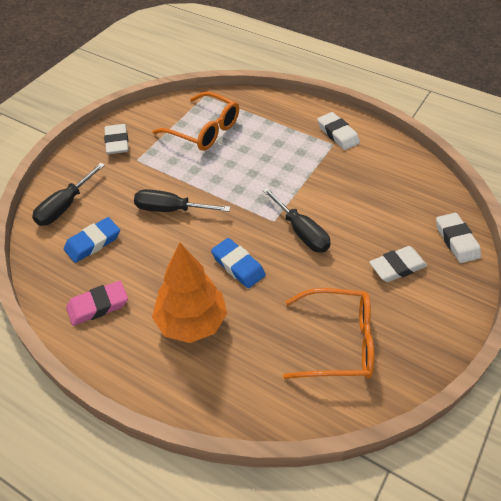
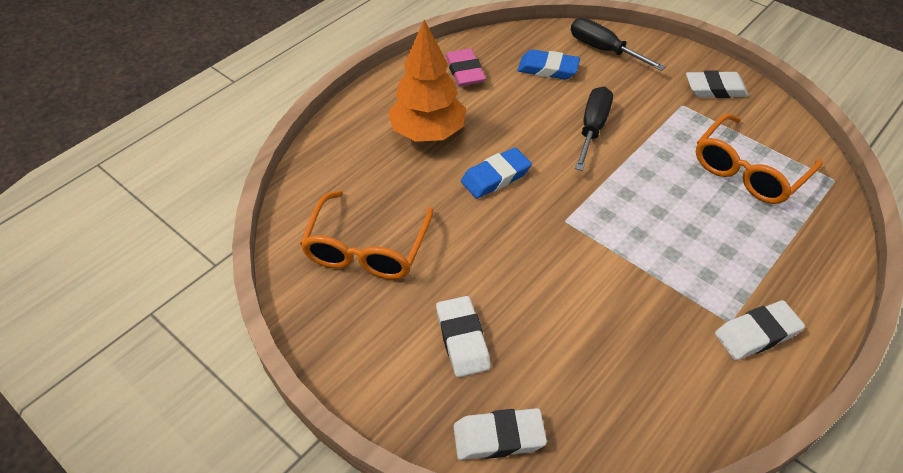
camera: 100 degrees right, 0 degrees up
blue eraser [64,217,120,263] -> blue eraser turned 45 degrees counterclockwise [517,50,580,79]
black screwdriver [262,187,331,253] -> none

